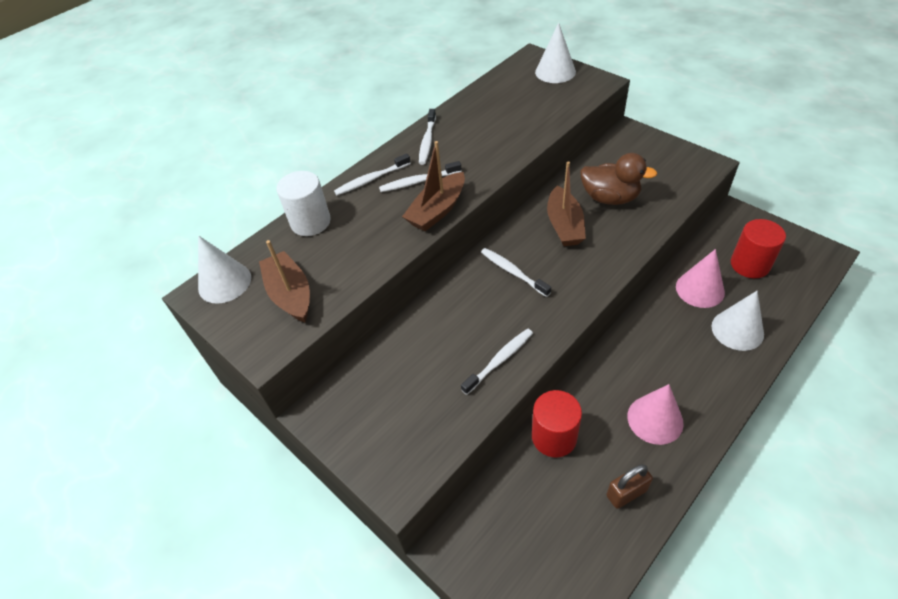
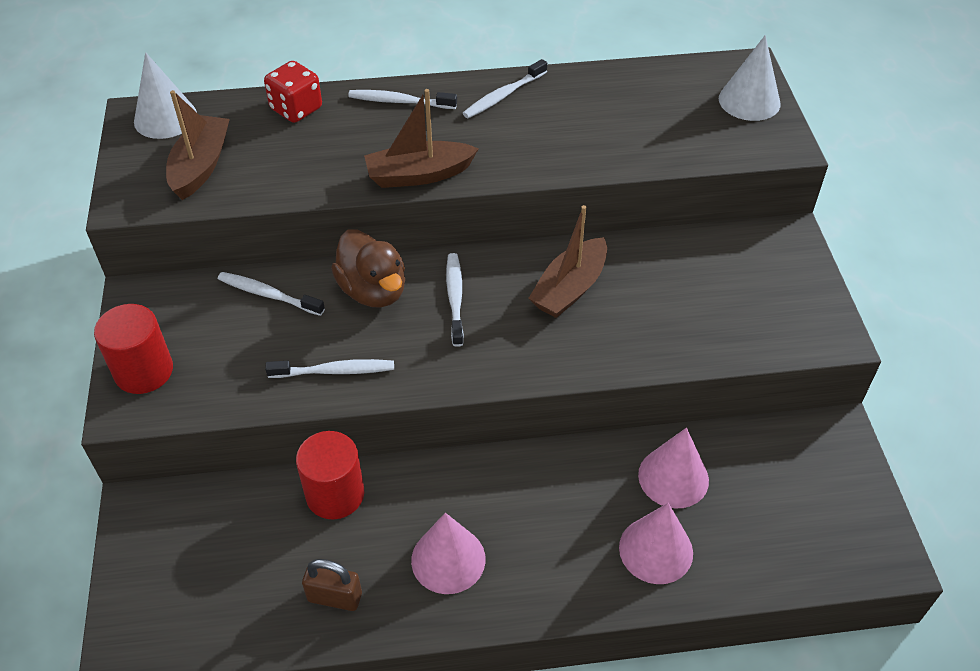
camera: 35 degrees right, 0 degrees up
white cylinder [276,171,331,236] -> red dice [264,61,322,123]
white toothbrush [379,161,462,192] -> white toothbrush moved to [218,272,325,316]
brown duck [580,153,657,205] -> brown duck moved to [331,229,405,308]
white cone [712,291,764,351] -> pink cone [619,503,693,584]
red cylinder [731,219,786,278] -> red cylinder moved to [94,304,173,394]

